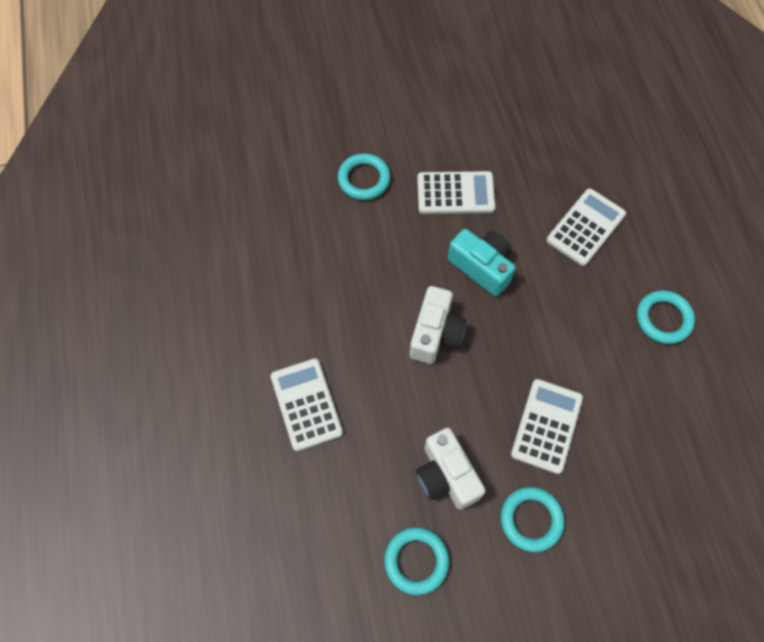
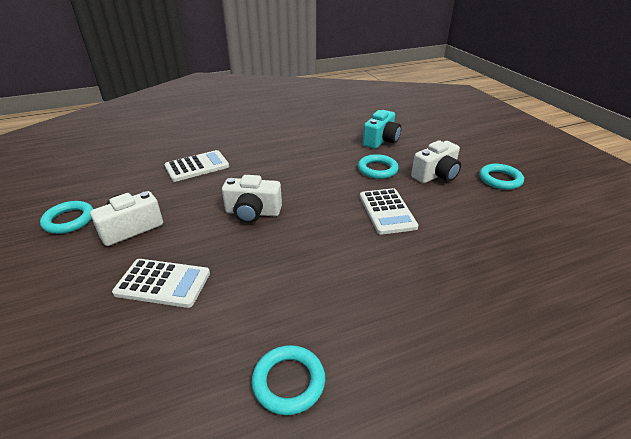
camera: 80 degrees right, 30 degrees down
turquoise camera [448,229,516,296] -> turquoise camera moved to [363,110,401,149]
turquoise ring [501,487,565,552] -> turquoise ring moved to [479,164,524,190]
white calculator [547,188,626,266] -> none
none -> white camera [411,140,461,183]

